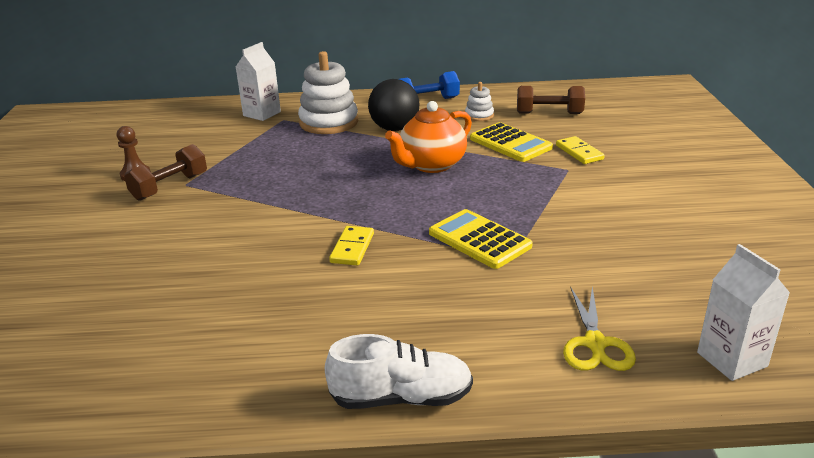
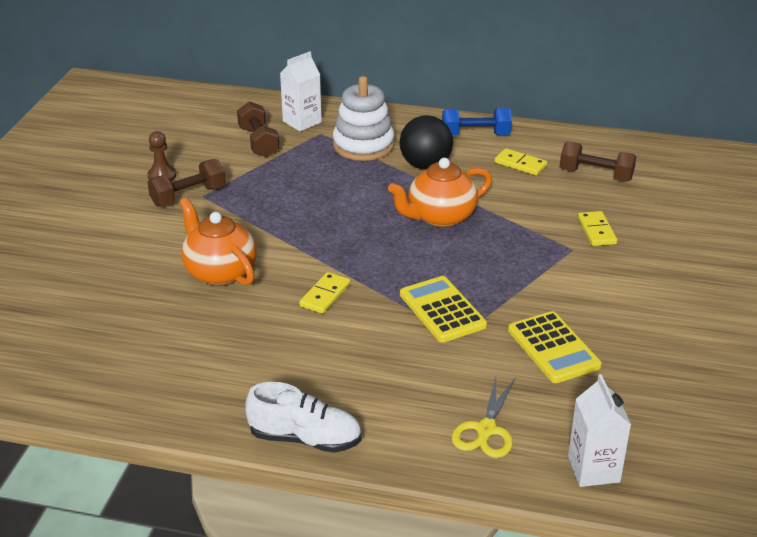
camera: 15 degrees right, 5 degrees up
white stacking toy [465,82,494,121] -> yellow domino [495,148,547,175]
yellow calculator [470,122,553,162] -> yellow calculator moved to [508,311,602,383]
none -> orange teapot [180,198,257,286]
none -> brown dumbbell [237,101,280,157]

